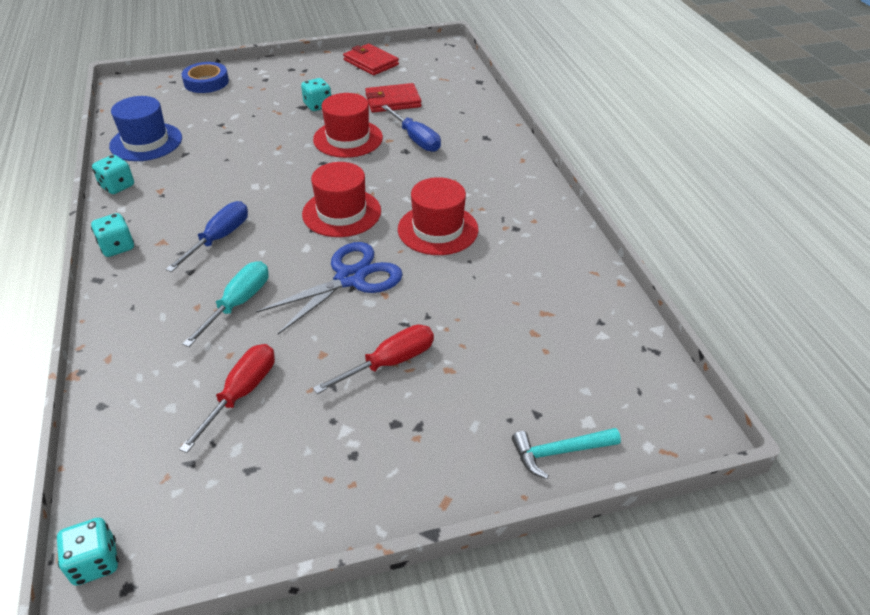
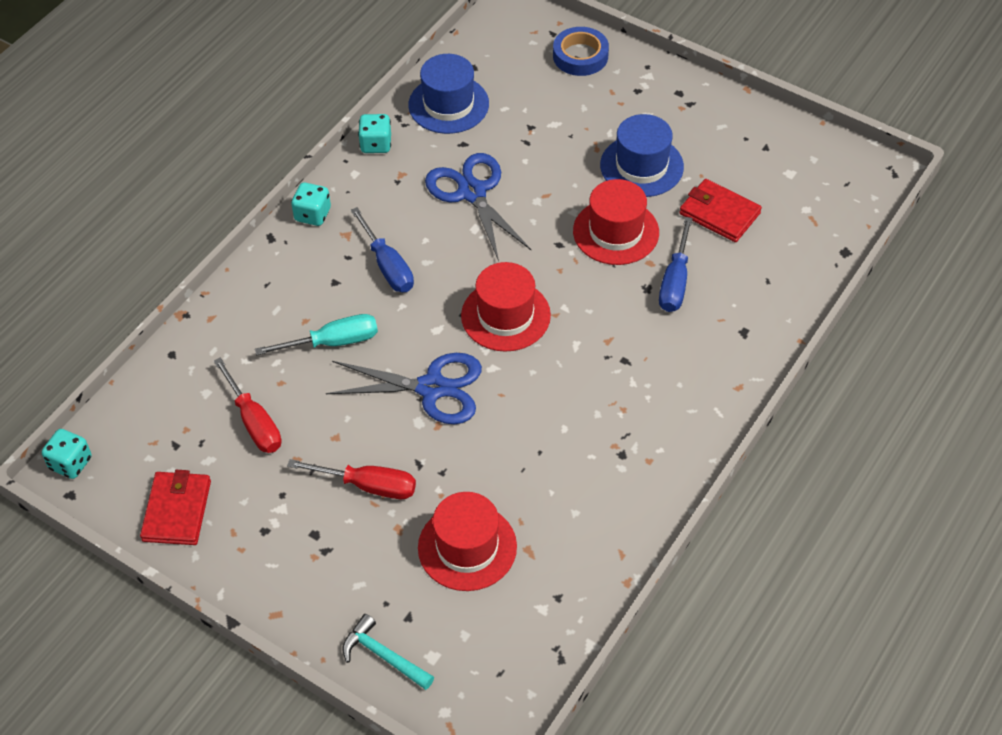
camera: 50 degrees right, 10 degrees up
blue screwdriver [166,201,248,272] -> blue screwdriver turned 75 degrees clockwise [350,207,414,292]
red screwdriver [179,344,275,453] -> red screwdriver turned 75 degrees clockwise [214,357,281,453]
turquoise dice [301,78,331,111] -> blue hat [600,114,684,197]
red wallet [343,44,399,75] -> red wallet moved to [140,470,211,545]
red hat [398,177,478,255] -> red hat moved to [418,492,517,591]
none -> blue scissors [425,153,532,261]

